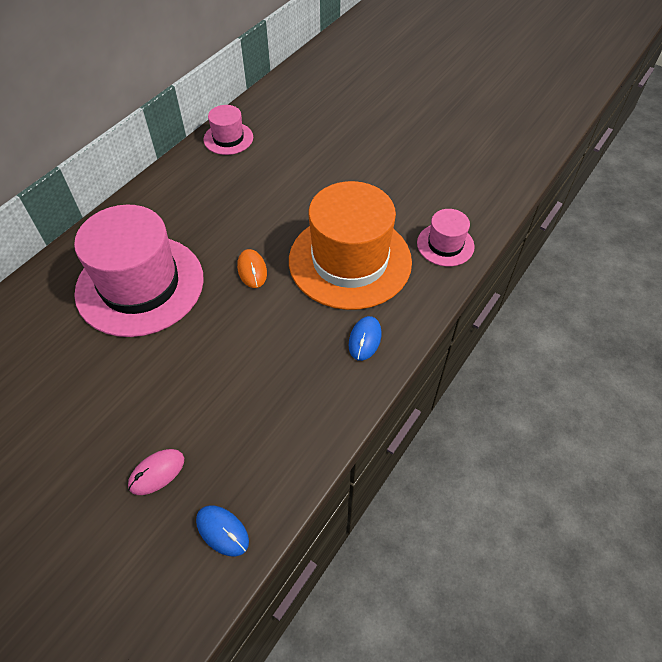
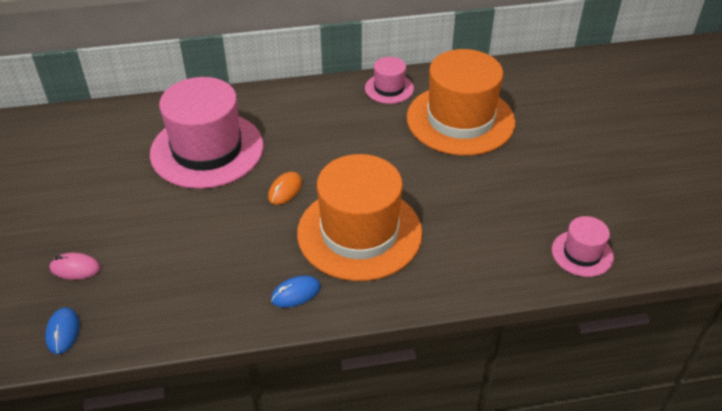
camera: 45 degrees right, 10 degrees down
pink hat [417,209,475,267] -> pink hat moved to [552,216,614,277]
none -> orange hat [407,49,516,156]

